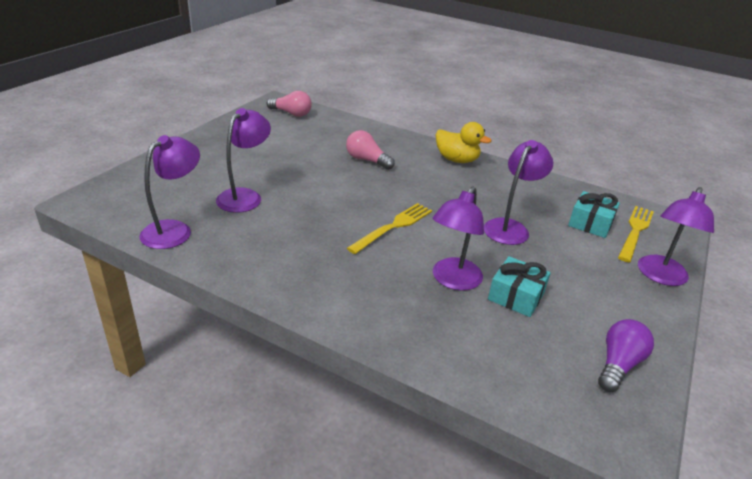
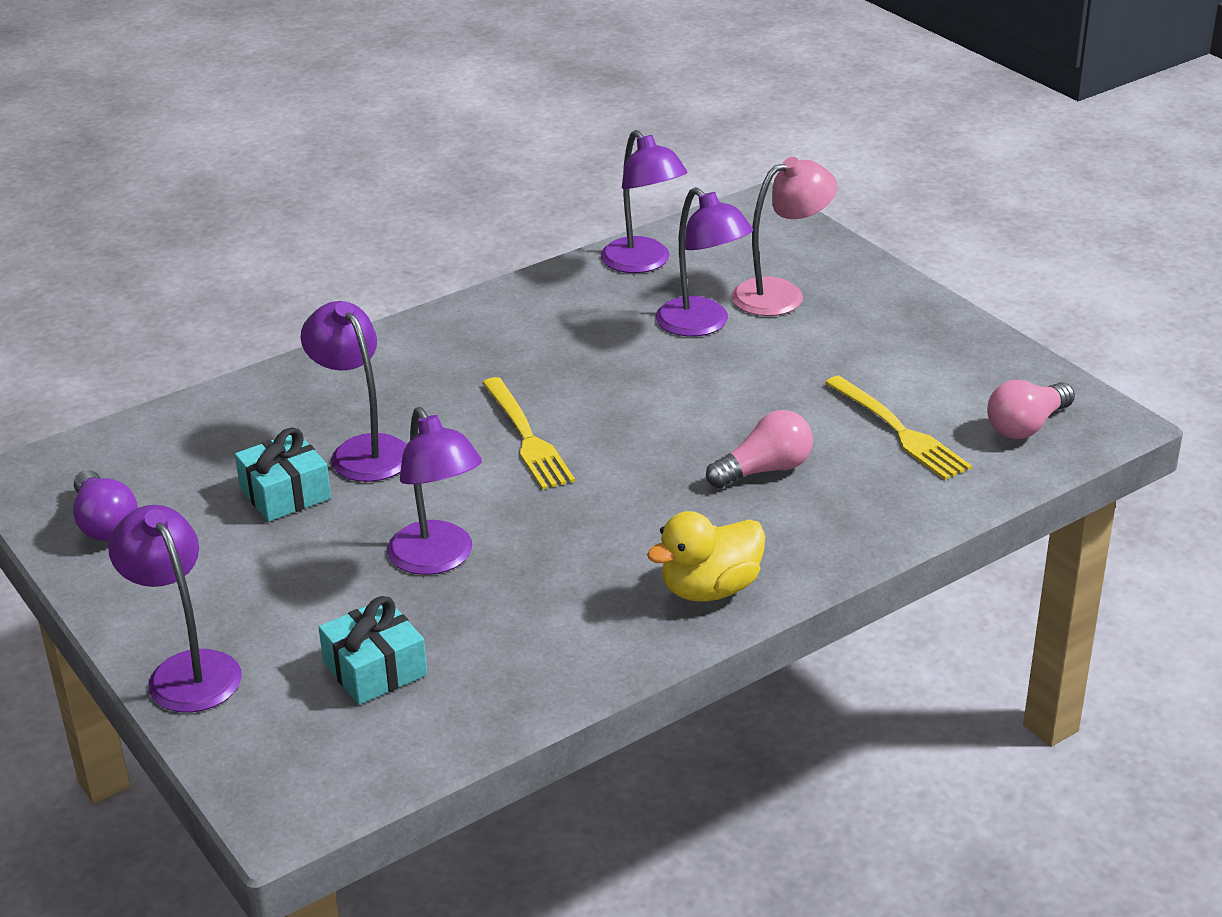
camera: 120 degrees right, 0 degrees up
yellow fork [618,206,654,262] -> yellow fork moved to [825,376,972,480]
none -> pink lamp [731,157,838,316]

